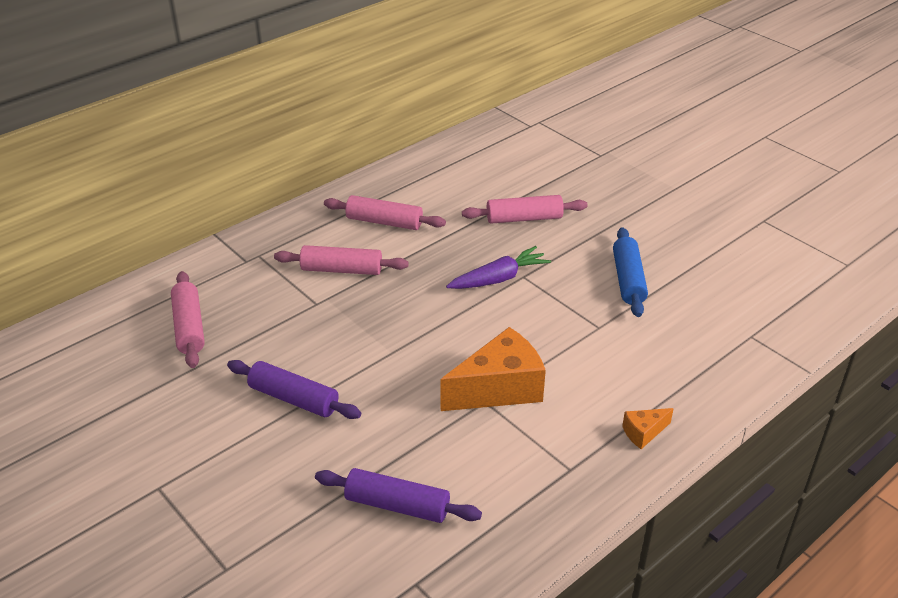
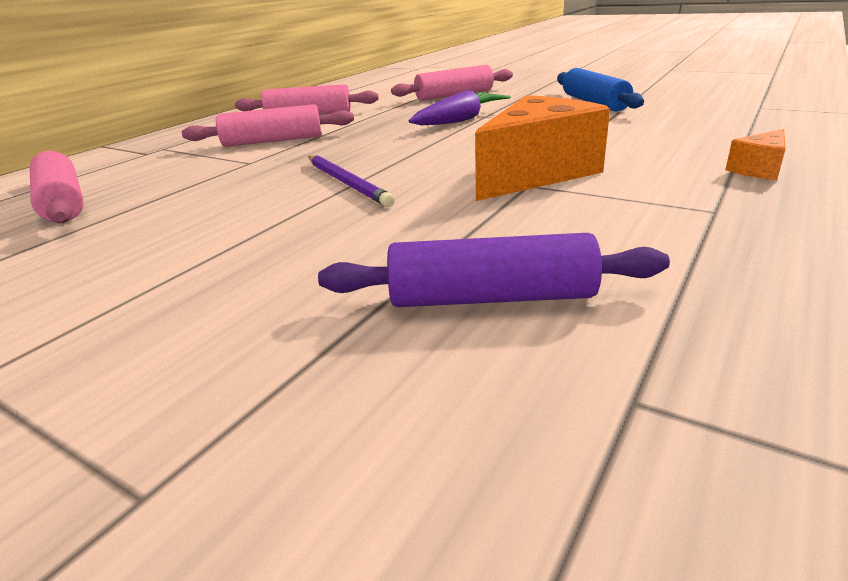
camera: 15 degrees left, 10 degrees down
purple rolling pin [227,360,361,419] -> none
none -> purple pencil [308,155,395,207]

